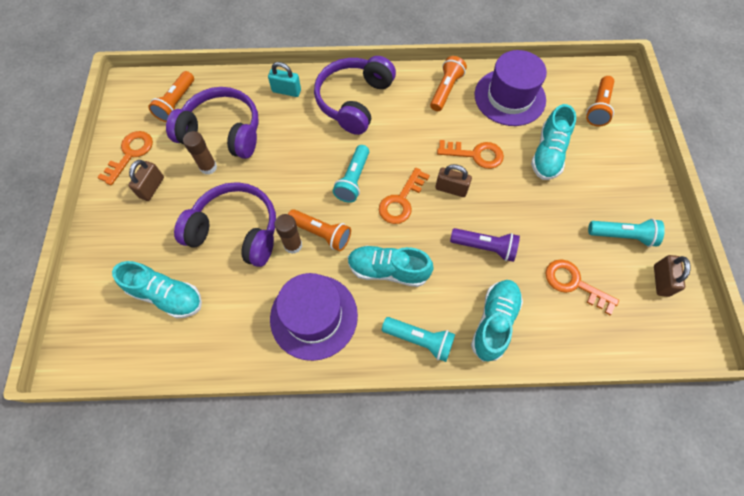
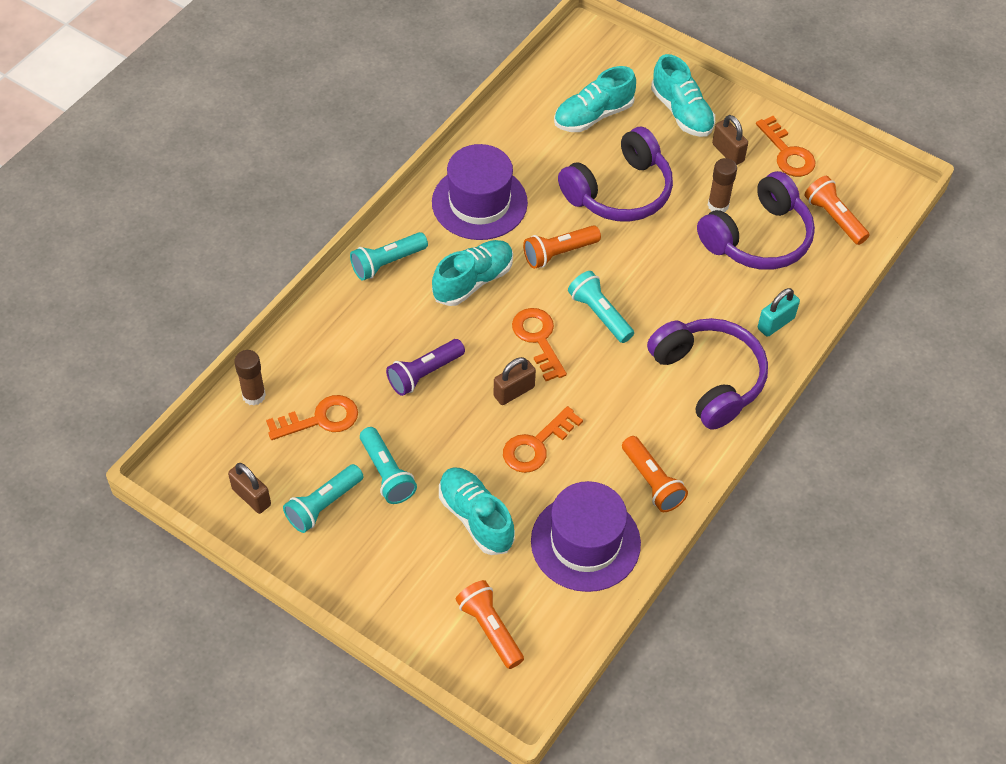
camera: 125 degrees right, 10 degrees down
brown glue stick [274,214,302,254] -> brown glue stick moved to [234,350,266,406]
turquoise shoe [471,280,523,362] -> turquoise shoe moved to [651,54,715,137]
none -> turquoise flashlight [360,427,417,504]

